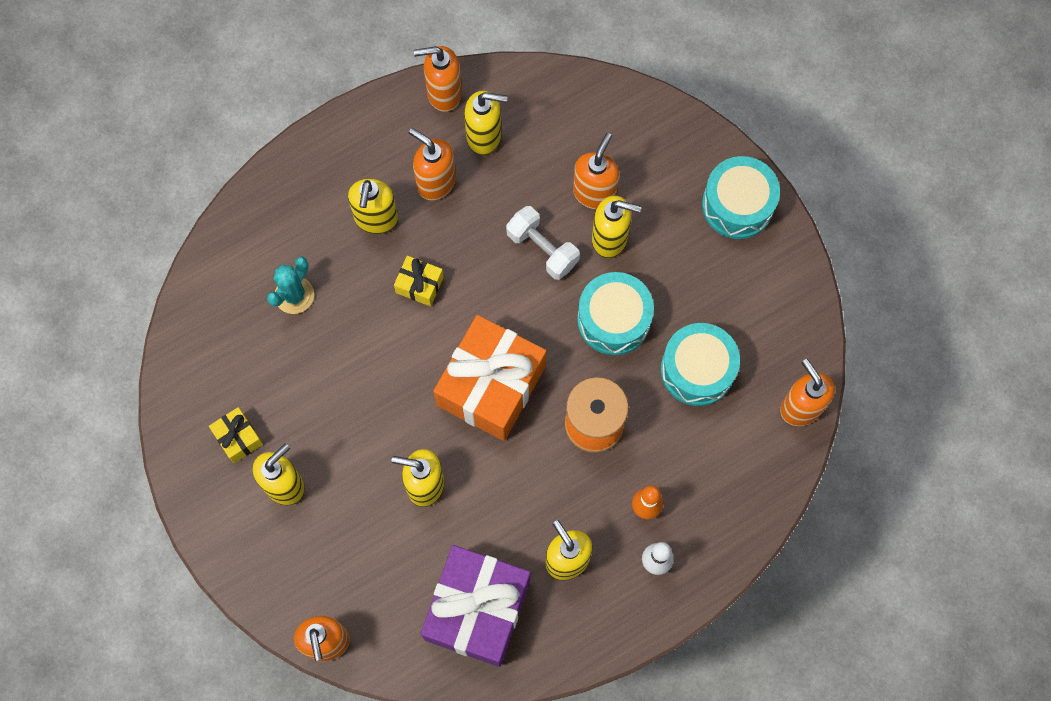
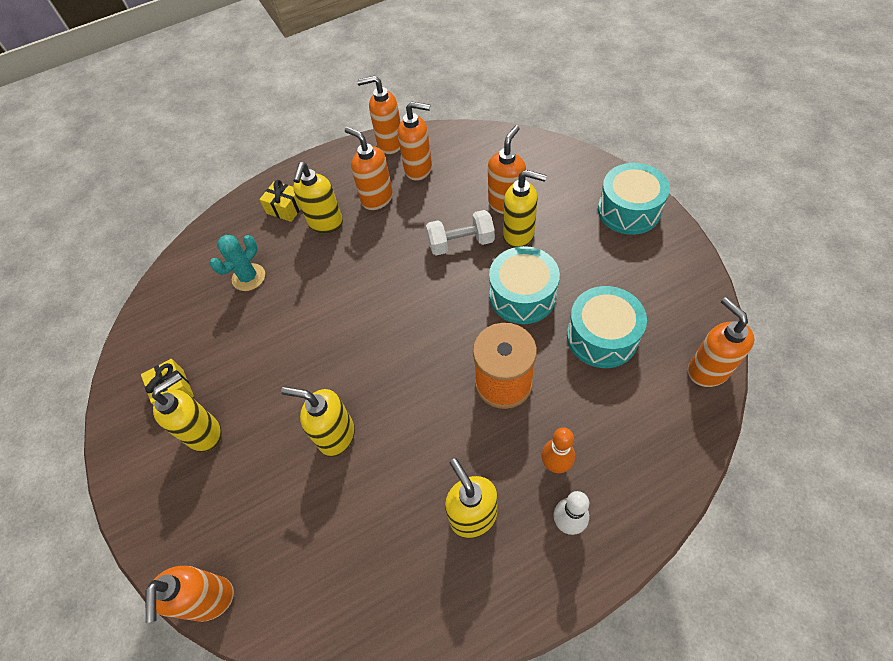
camera: 10 degrees right, 15 degrees down
yellow gift [394,256,444,306] -> yellow gift moved to [259,180,301,222]
purple gift [421,545,530,667] -> none
orange gift [433,315,546,441] -> none
yellow soap dispenser [464,91,507,155] -> orange soap dispenser [398,101,432,181]
white dumbbell [506,206,580,280] -> white dumbbell turned 60 degrees counterclockwise [426,210,495,255]

